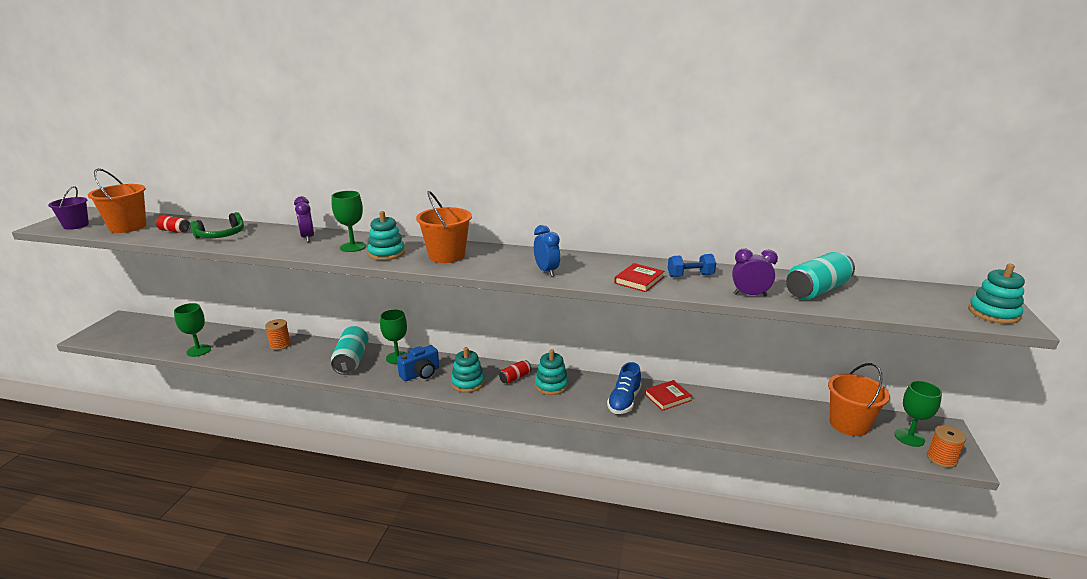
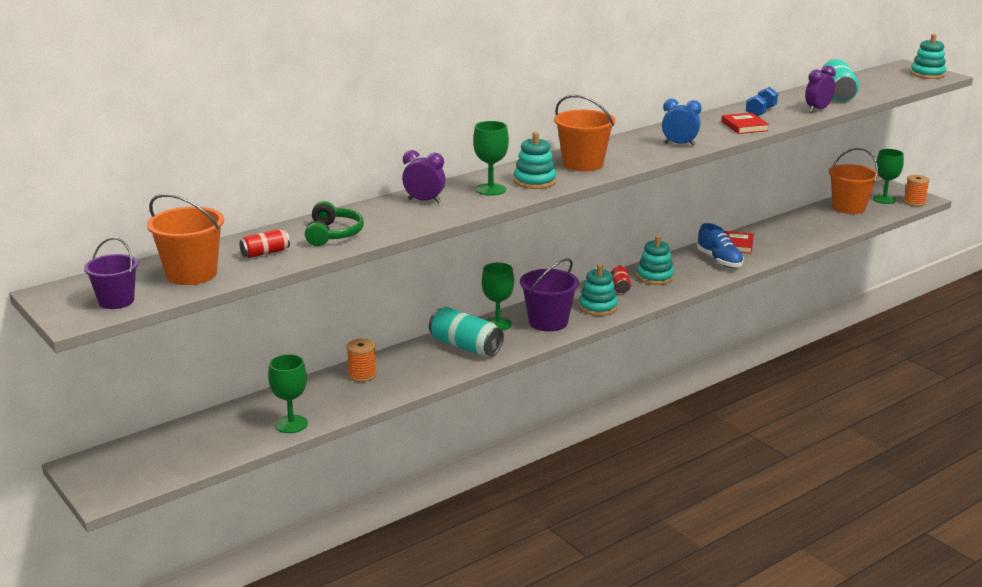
camera: 50 degrees left, 0 degrees up
blue camera [397,345,439,381] -> purple bucket [520,258,579,331]

